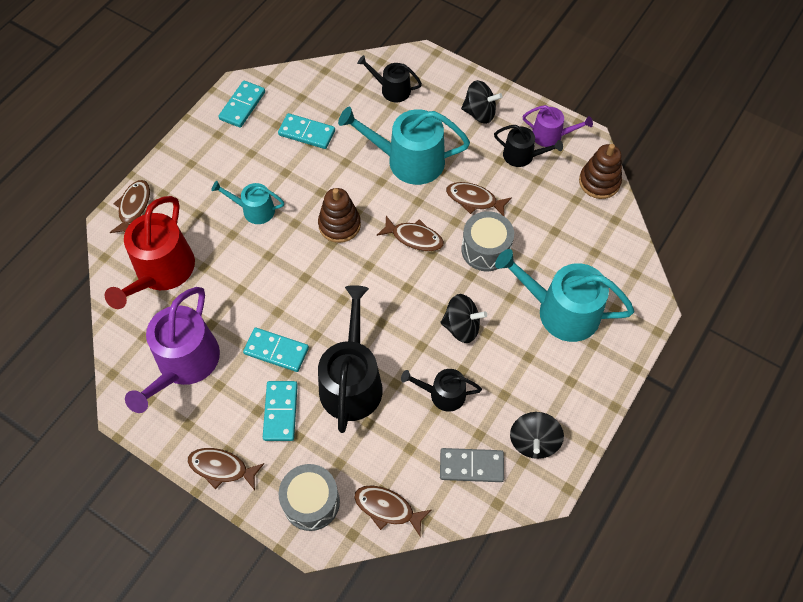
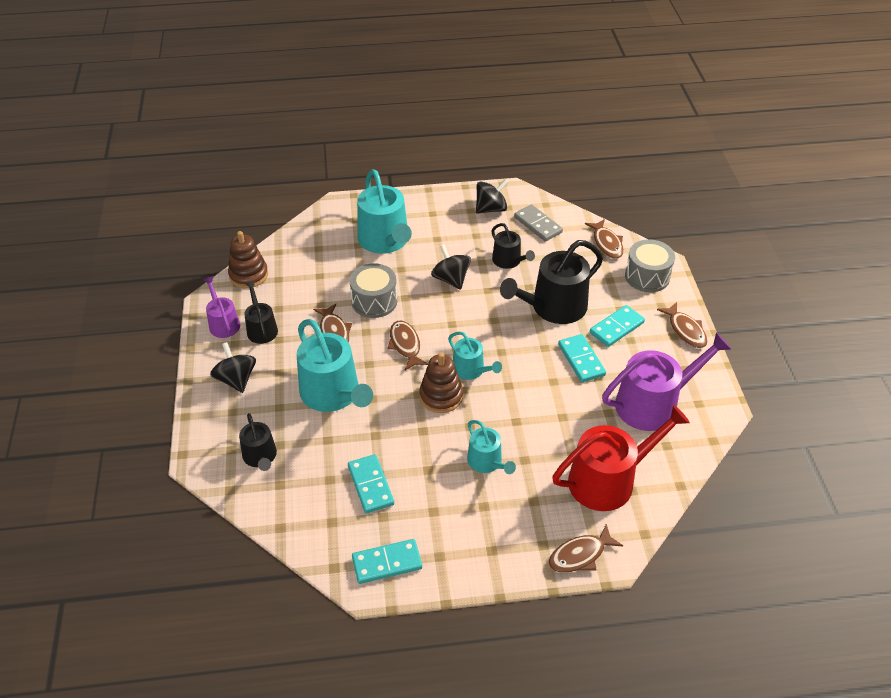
camera: 130 degrees left, 15 degrees down
none -> turquoise watering can [448,331,502,380]

